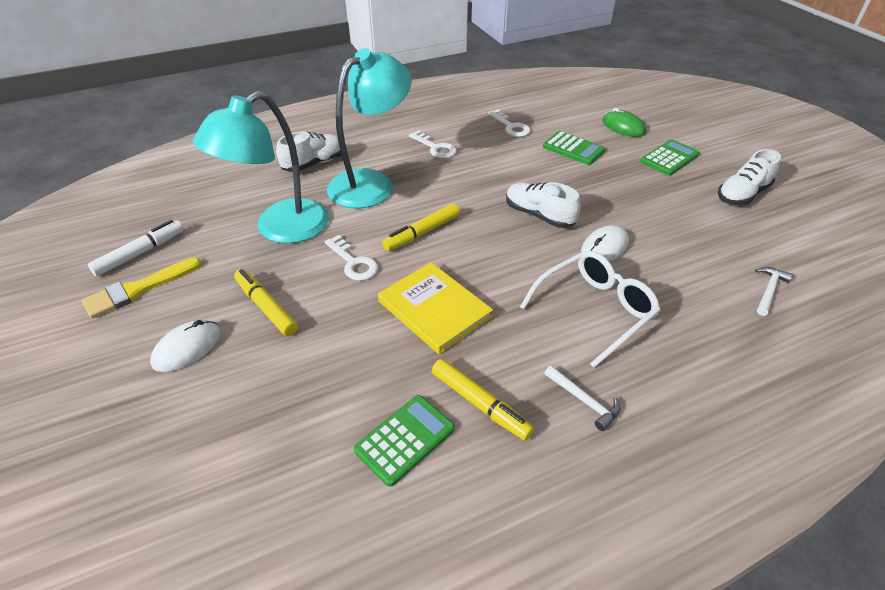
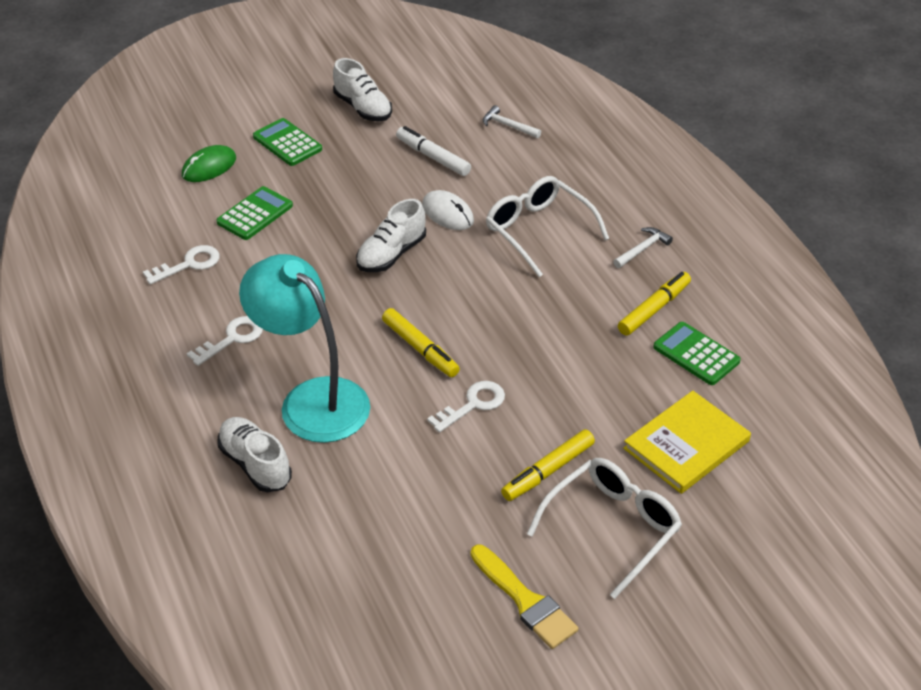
camera: 90 degrees left, 0 degrees up
white marker [88,220,184,276] -> white marker moved to [396,126,471,176]
white mouse [150,320,221,372] -> white glasses [527,458,682,599]
turquoise lamp [193,91,329,243] -> none
yellow book [378,262,493,354] -> yellow book moved to [623,391,751,494]

